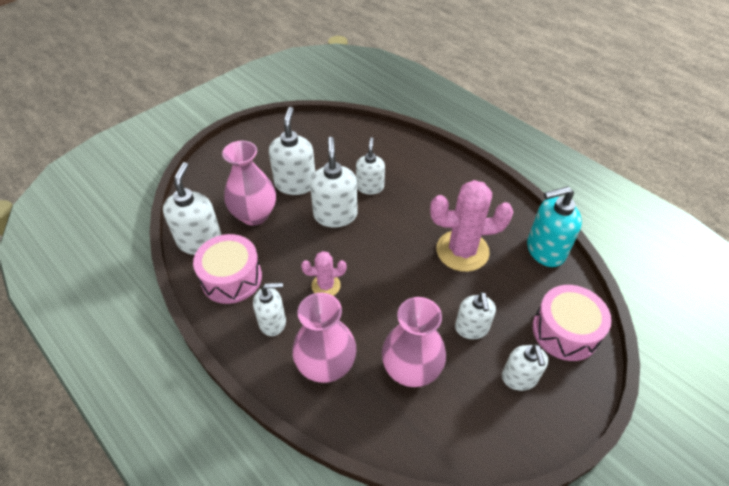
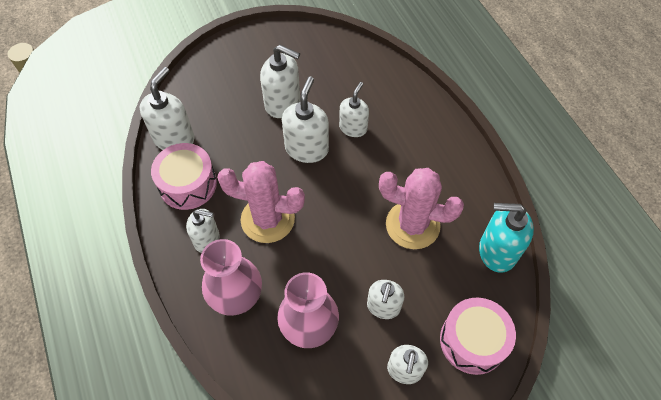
camera: 20 degrees right, 10 degrees up
pink vase [222,141,276,226] -> none
white soap dispenser [269,107,315,195] -> white soap dispenser turned 90 degrees clockwise [260,45,300,118]
pink cactus [301,251,347,296] -> pink cactus [217,161,305,243], size x1.90

